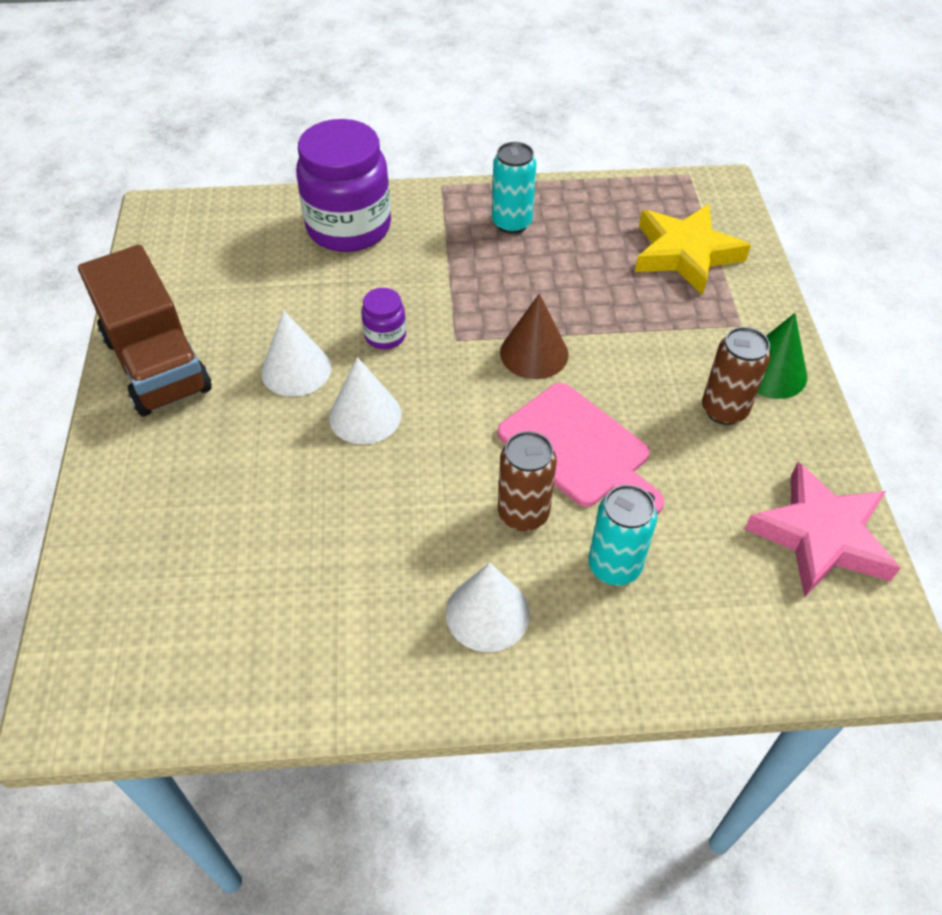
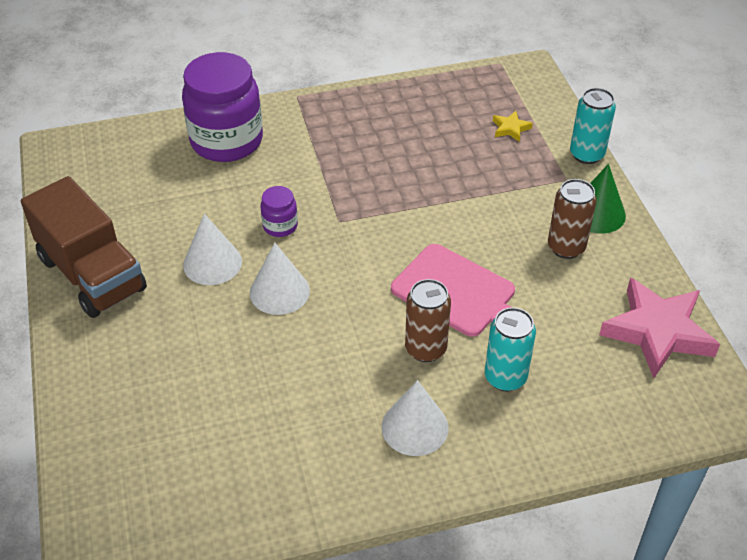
camera: 10 degrees left, 5 degrees down
turquoise can [492,142,537,234] -> turquoise can moved to [570,88,616,164]
brown cone [500,294,569,379] -> none
yellow star [635,204,751,295] -> yellow star [493,111,533,142], size x0.43

